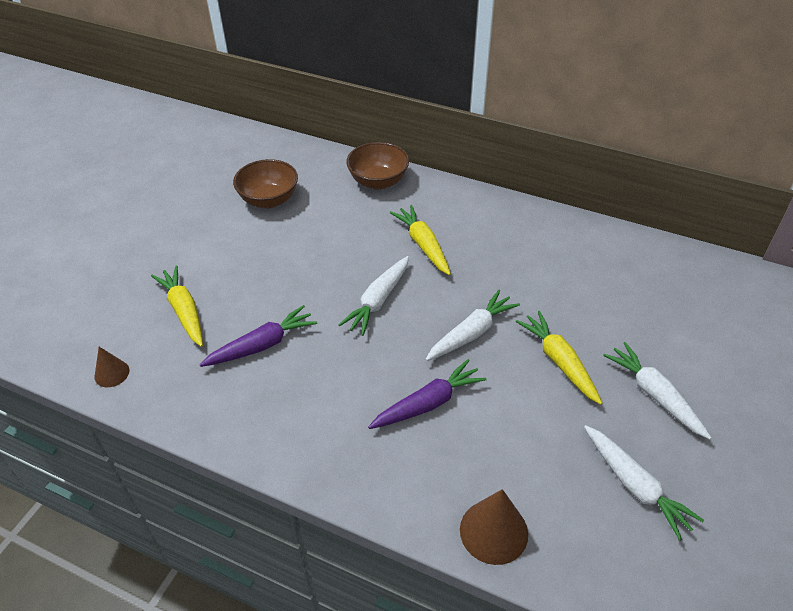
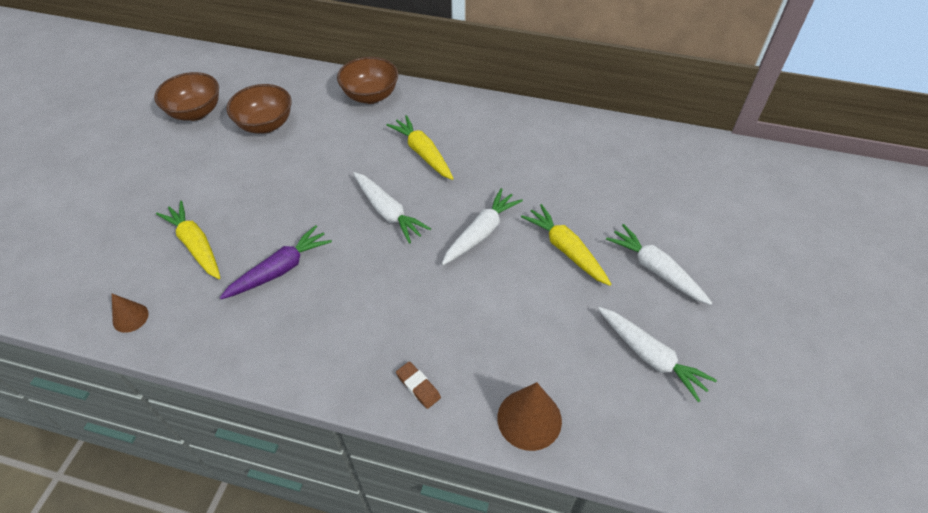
camera: 10 degrees left, 5 degrees up
white carrot [338,256,409,336] -> white carrot turned 60 degrees counterclockwise [353,172,431,244]
purple carrot [368,359,487,429] -> none
none -> brown bowl [154,72,219,121]
none -> brown eraser [396,361,441,409]

